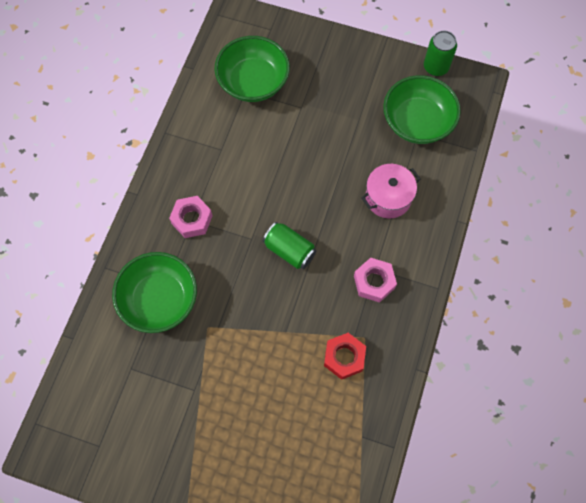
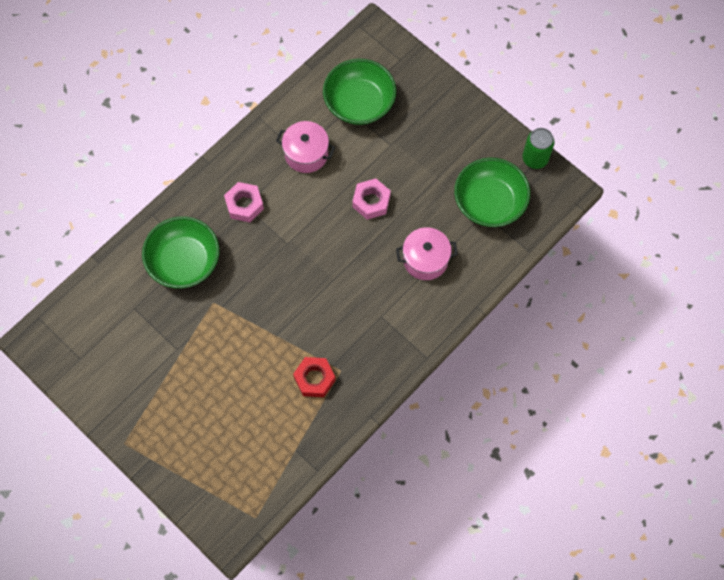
camera: 25 degrees right, 0 degrees up
green can [263,222,317,269] -> none
pink nut [354,258,397,303] -> pink nut moved to [352,178,391,220]
none -> pink pot [276,121,335,173]

